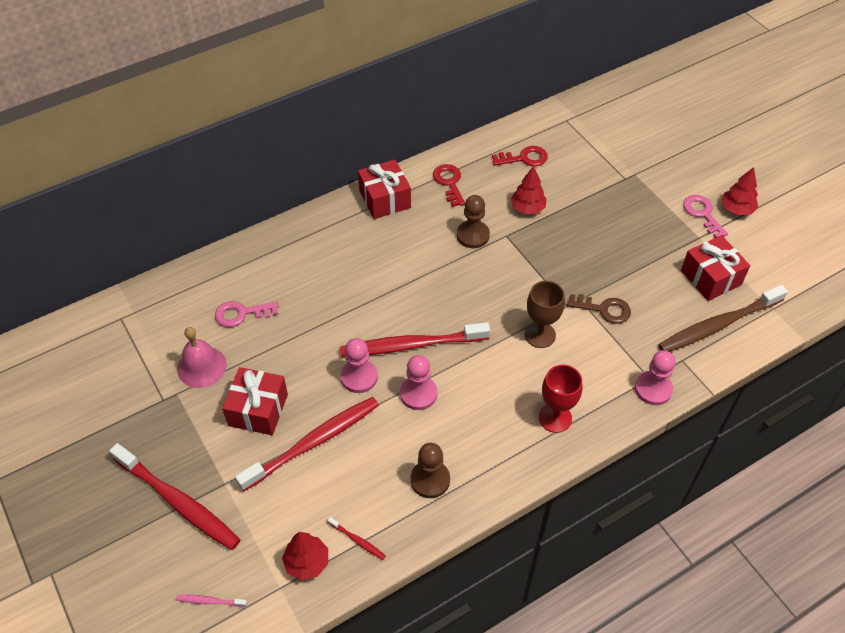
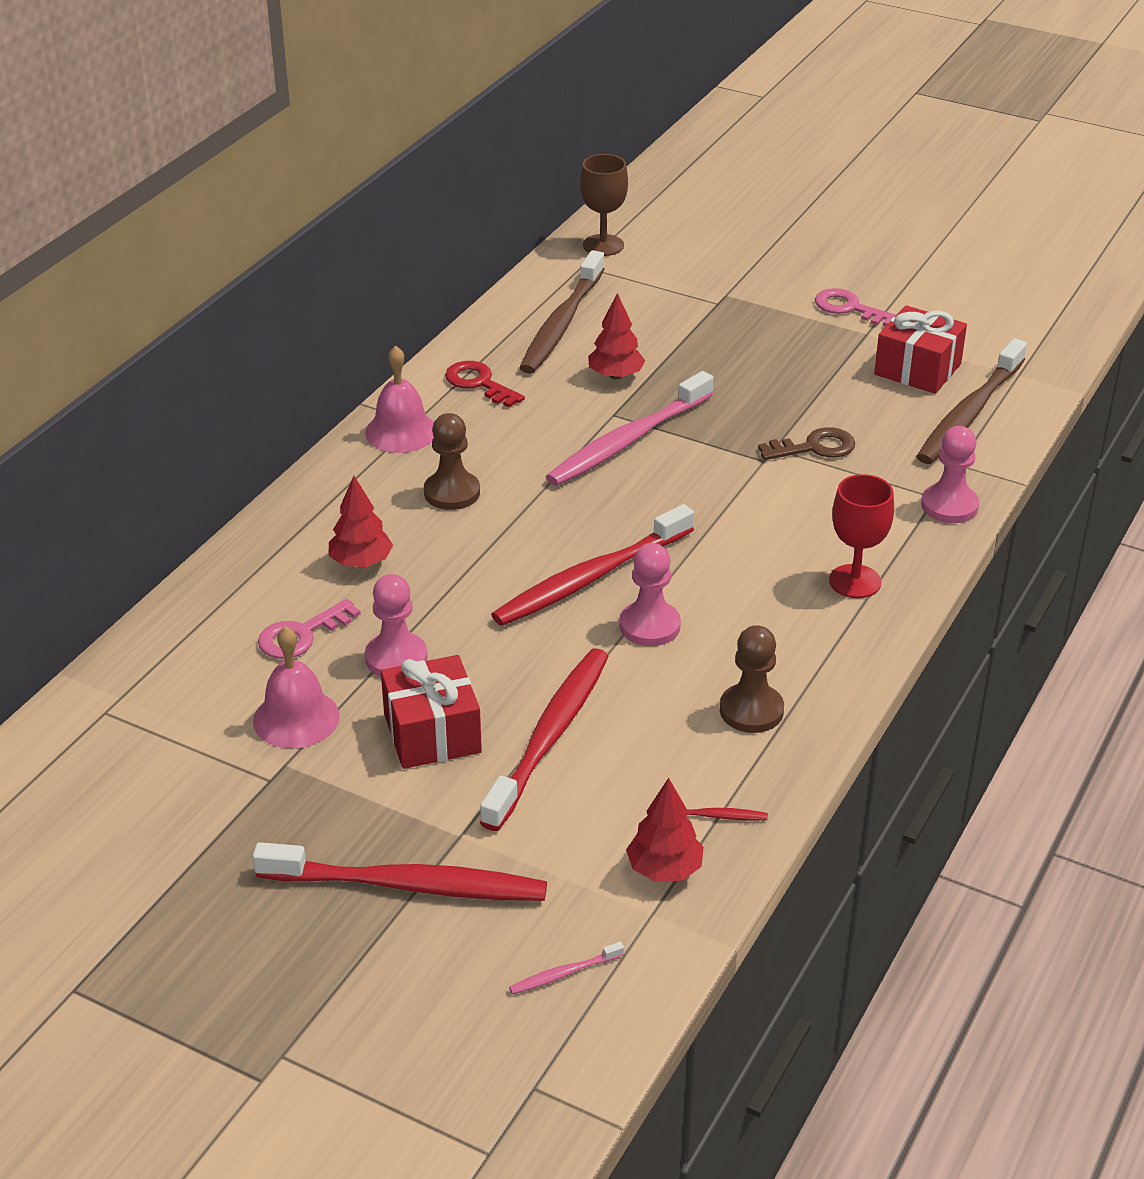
camera: 30 degrees left, 15 degrees down
pink pawn [341,338,378,393] -> pink pawn moved to [365,574,428,677]
red gift [358,160,411,219] -> pink bell [365,346,434,453]
brown pawn [457,195,490,248] -> brown pawn moved to [424,413,480,510]
red key [492,146,548,166] -> brown toothbrush [519,250,605,374]
brown goblet [525,281,565,348] -> brown goblet moved to [580,154,628,256]
red tree [721,167,758,215] -> red tree moved to [328,476,393,567]
none -> pink toothbrush [546,371,714,486]

